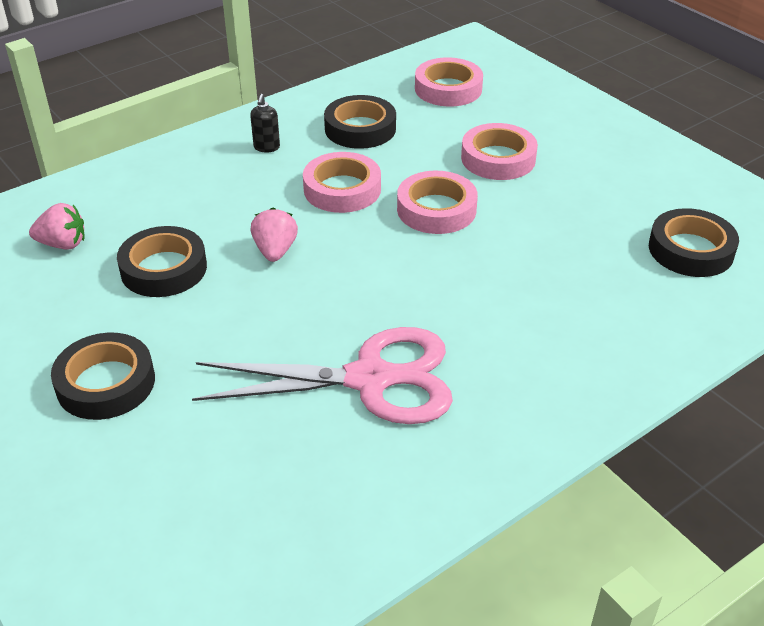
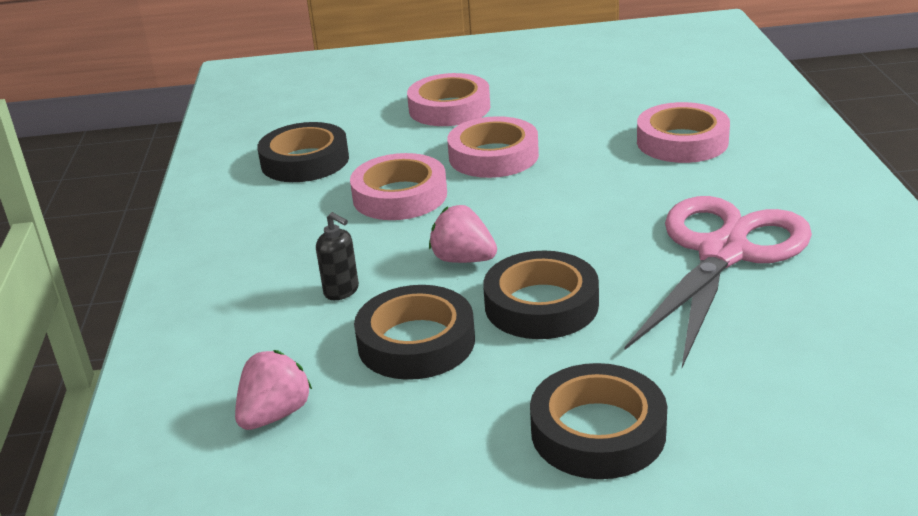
camera: 55 degrees left, 10 degrees down
black soap dispenser [250,94,280,152] -> black soap dispenser moved to [316,212,359,300]
pink tape [415,57,483,107] -> pink tape moved to [637,102,730,163]
black tape [649,208,739,277] -> black tape moved to [483,251,599,339]

